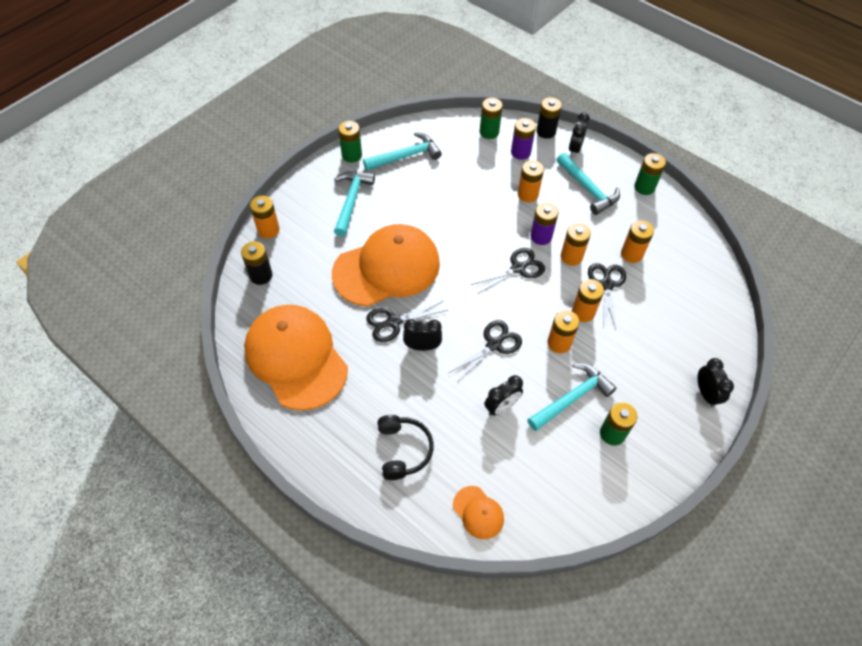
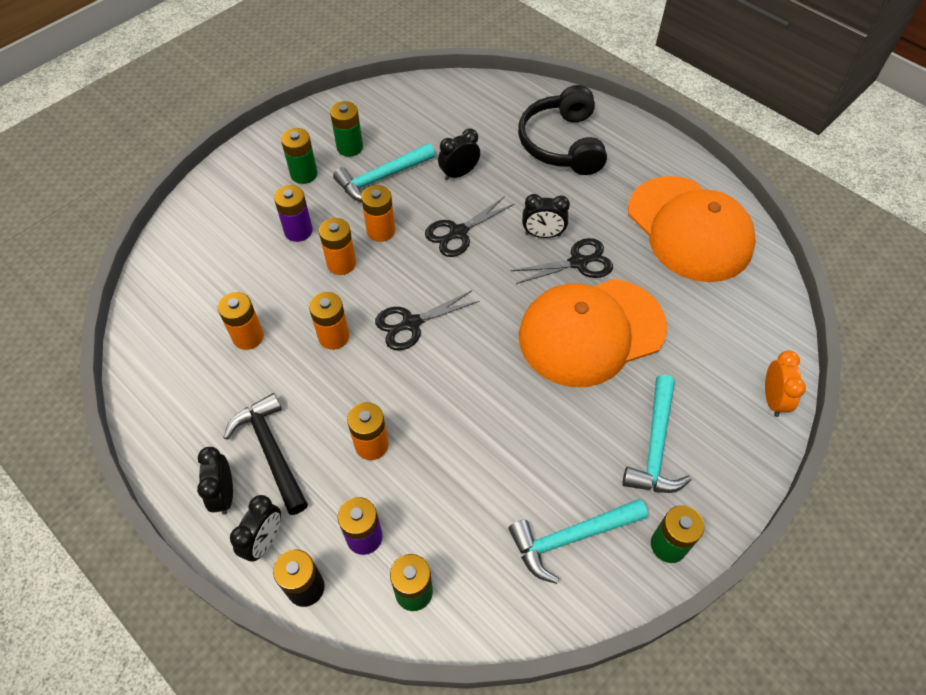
camera: 175 degrees left, 0 degrees up
black battery [241,241,272,285] -> none
orange battery [250,196,279,238] -> orange clock [765,350,806,417]
black headphones [377,415,434,480] -> black headphones [518,85,607,175], size x1.52
orange cap [453,486,504,539] -> none
purple battery [530,202,558,245] -> purple battery moved to [274,185,313,242]
turquoise hammer [557,153,620,215] -> black hammer [223,393,308,515]
black scissors [588,263,626,329] -> none
green battery [634,153,666,195] -> green battery moved to [281,128,318,184]
black clock [698,358,734,407] -> black clock moved to [197,447,233,515]

